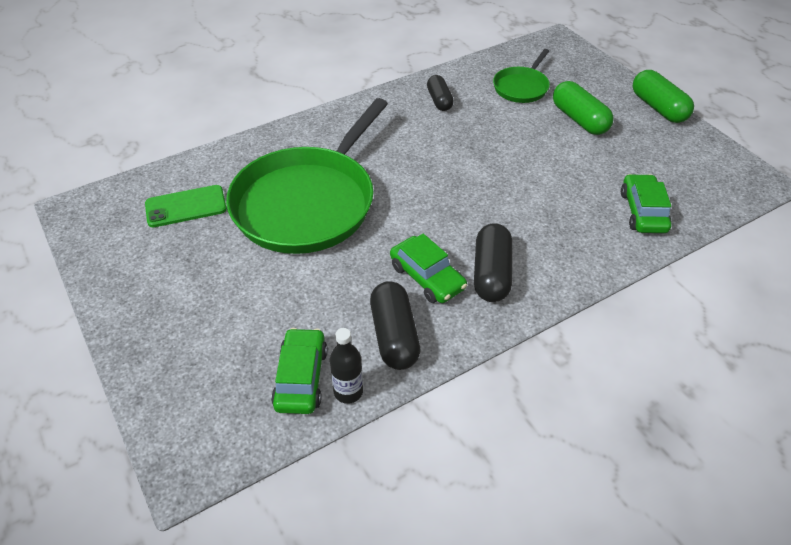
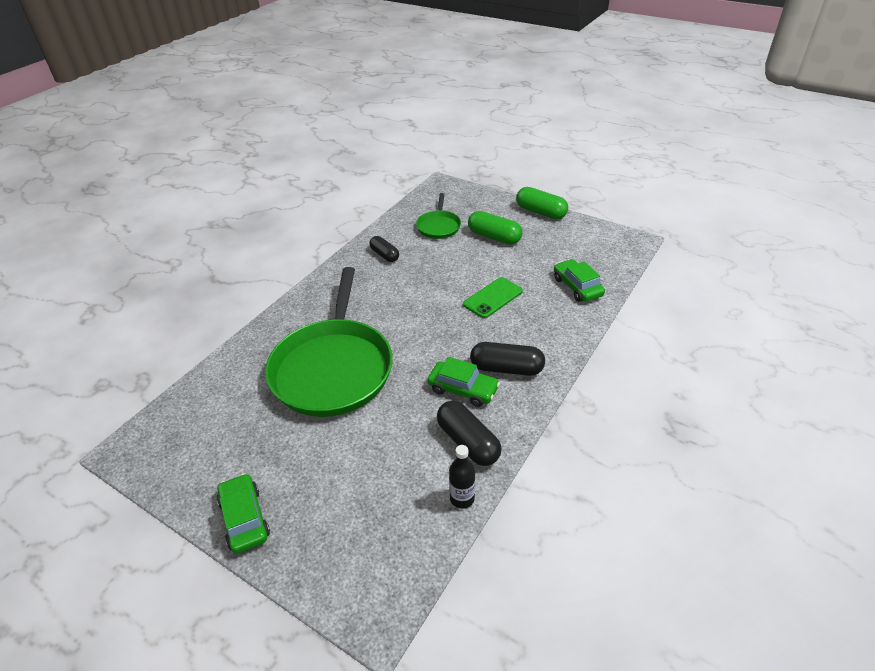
camera: 25 degrees left, 5 degrees down
green phone [145,185,227,227] -> green phone moved to [463,277,523,318]
green car [271,328,328,414] -> green car moved to [217,473,270,554]
black capsule [474,224,512,302] -> black capsule turned 60 degrees counterclockwise [470,342,545,376]

